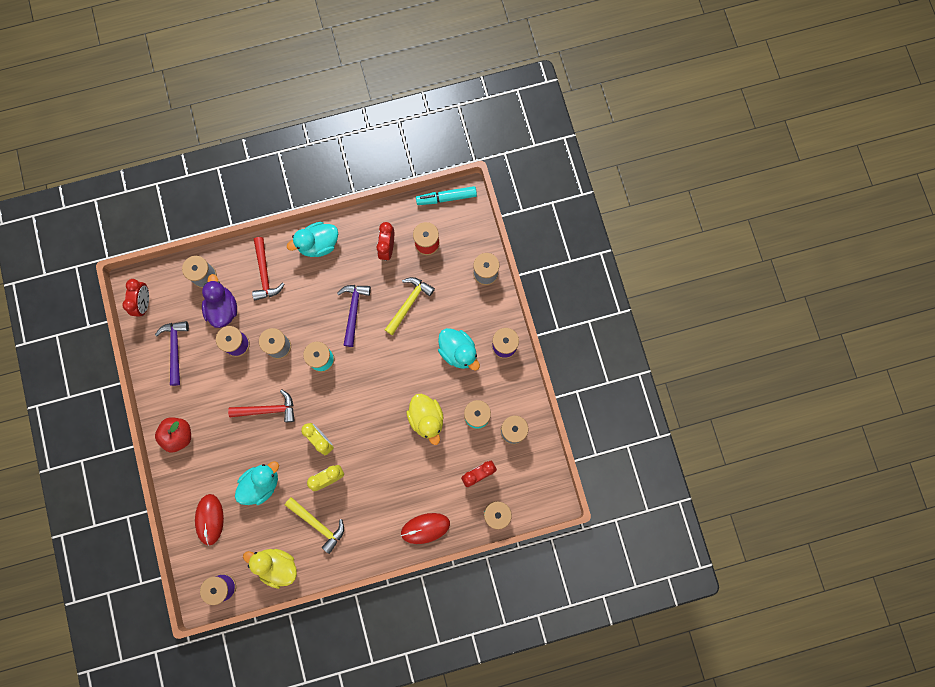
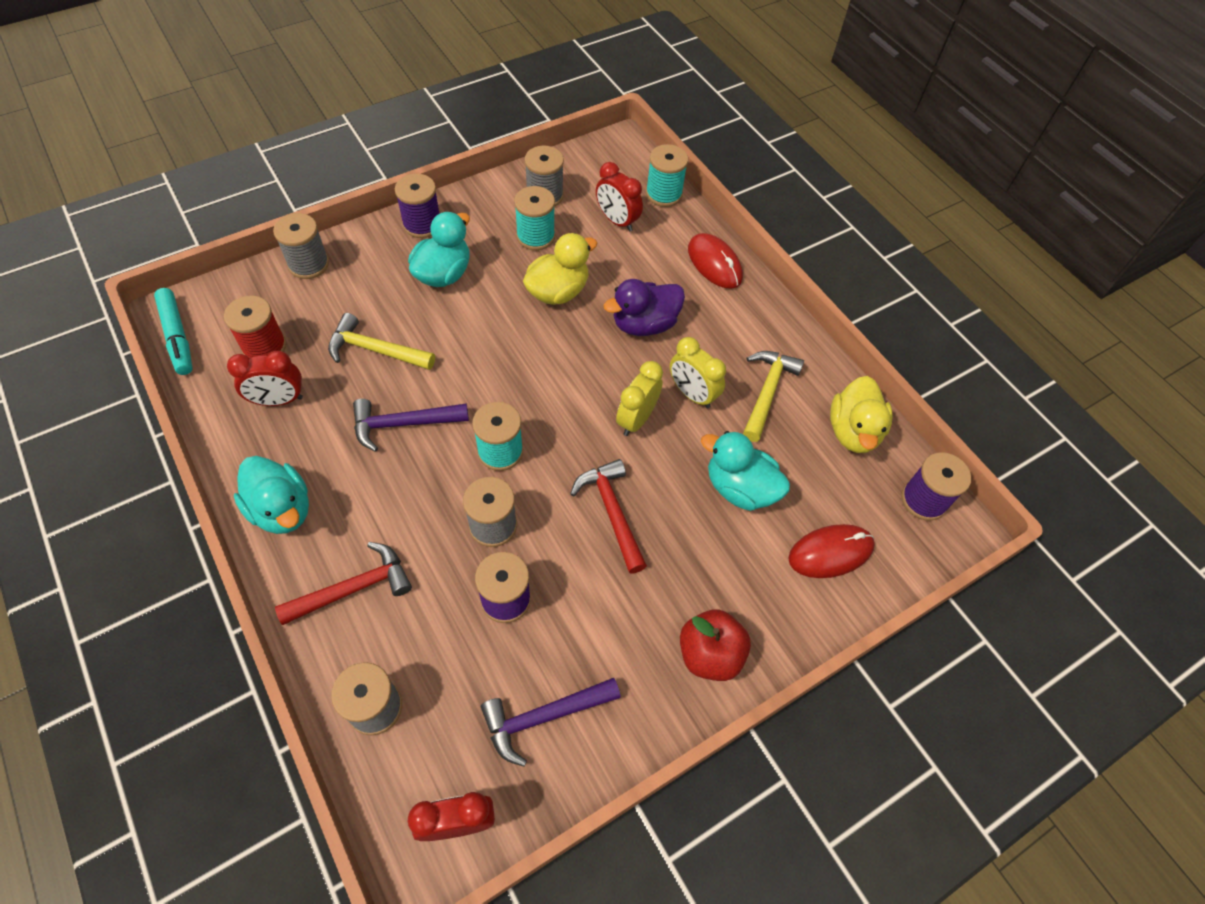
camera: 110 degrees left, 20 degrees down
purple duck [202,274,237,328] -> purple duck moved to [604,279,685,336]

